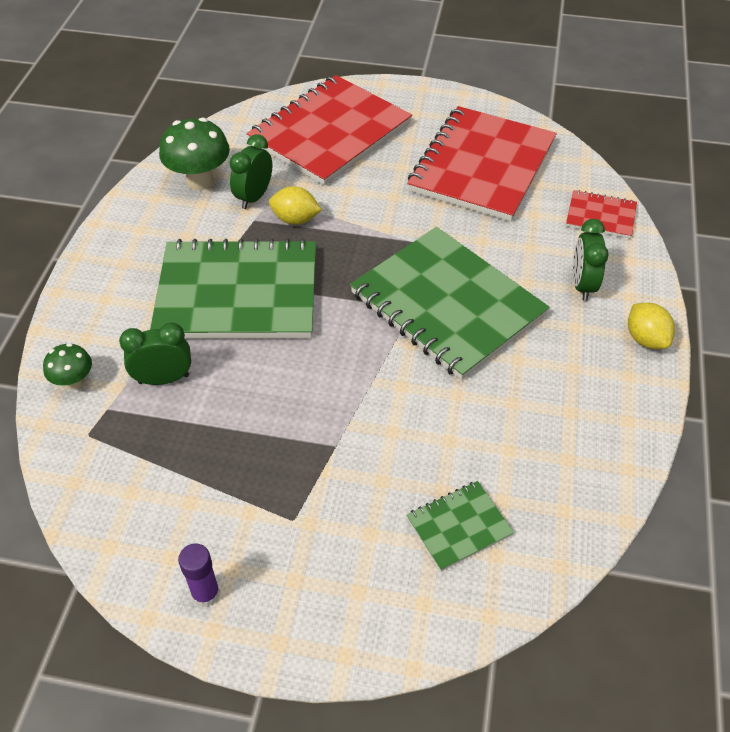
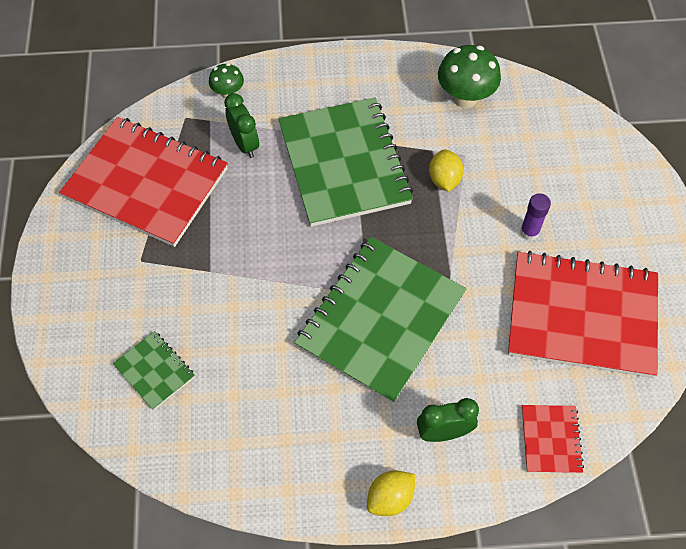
camera: 75 degrees right, 10 degrees up
purple glue stick [178,544,220,607] -> purple glue stick moved to [520,193,551,241]
green clock [229,134,272,209] -> none
red notebook [246,75,412,186] -> red notebook moved to [59,117,228,247]

